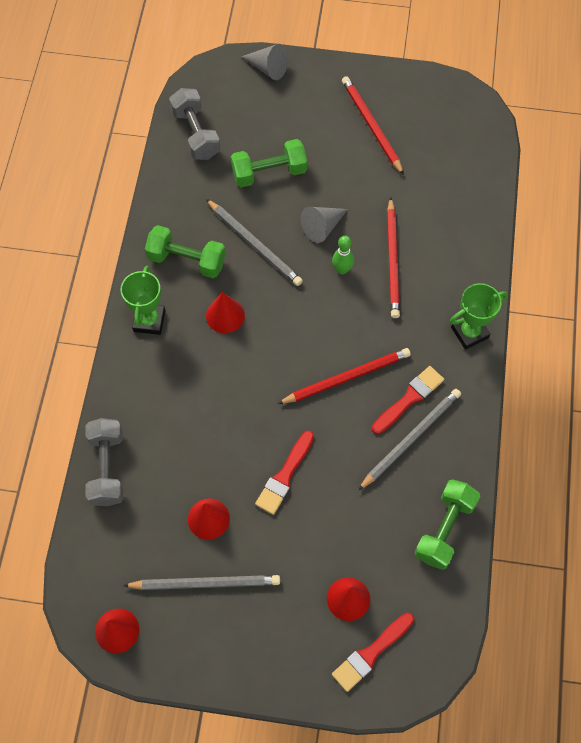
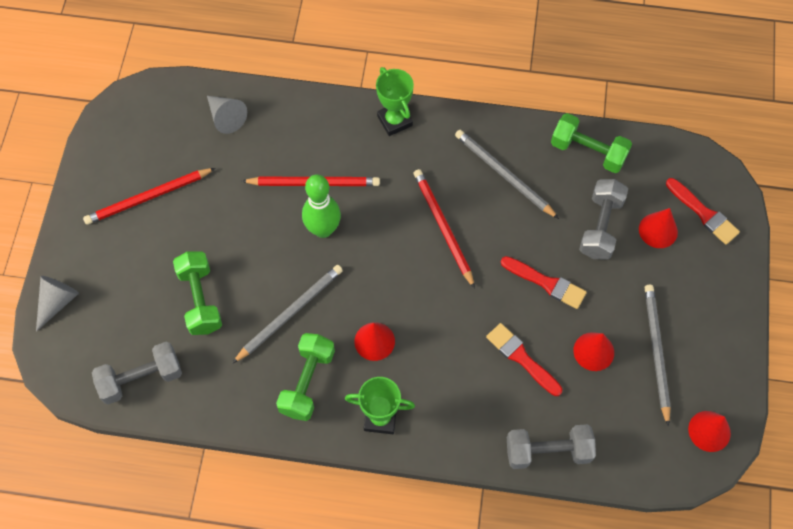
camera: 90 degrees left, 0 degrees up
grey cone [301,207,348,243] -> grey cone moved to [207,96,247,134]
green bowling pin [332,236,354,274] -> green bowling pin [302,174,341,238], size x1.70
red brush [372,366,444,434] -> red brush moved to [486,323,562,396]
none -> grey dumbbell [579,179,628,260]

